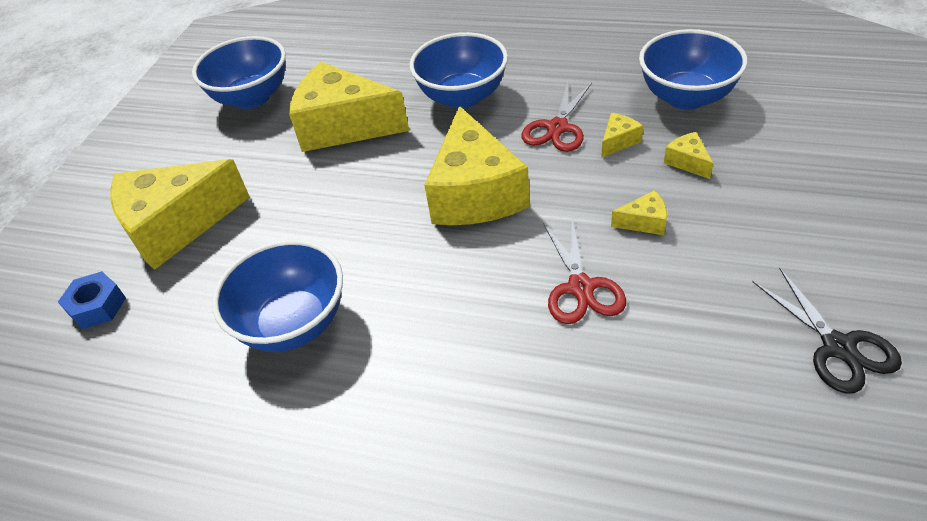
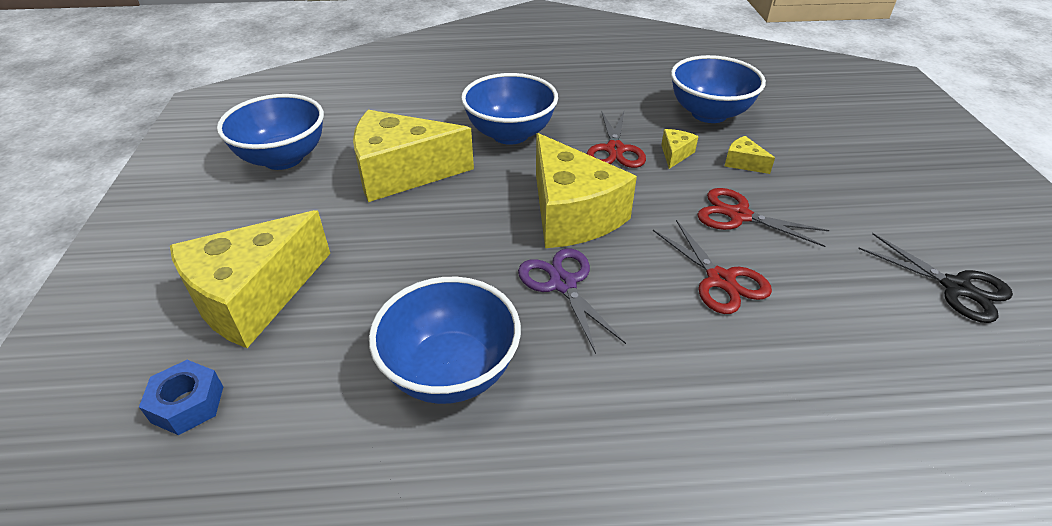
camera: 25 degrees left, 5 degrees down
yellow cheese [611,190,667,235] -> red scissors [697,188,829,247]
none -> purple scissors [518,248,626,354]

